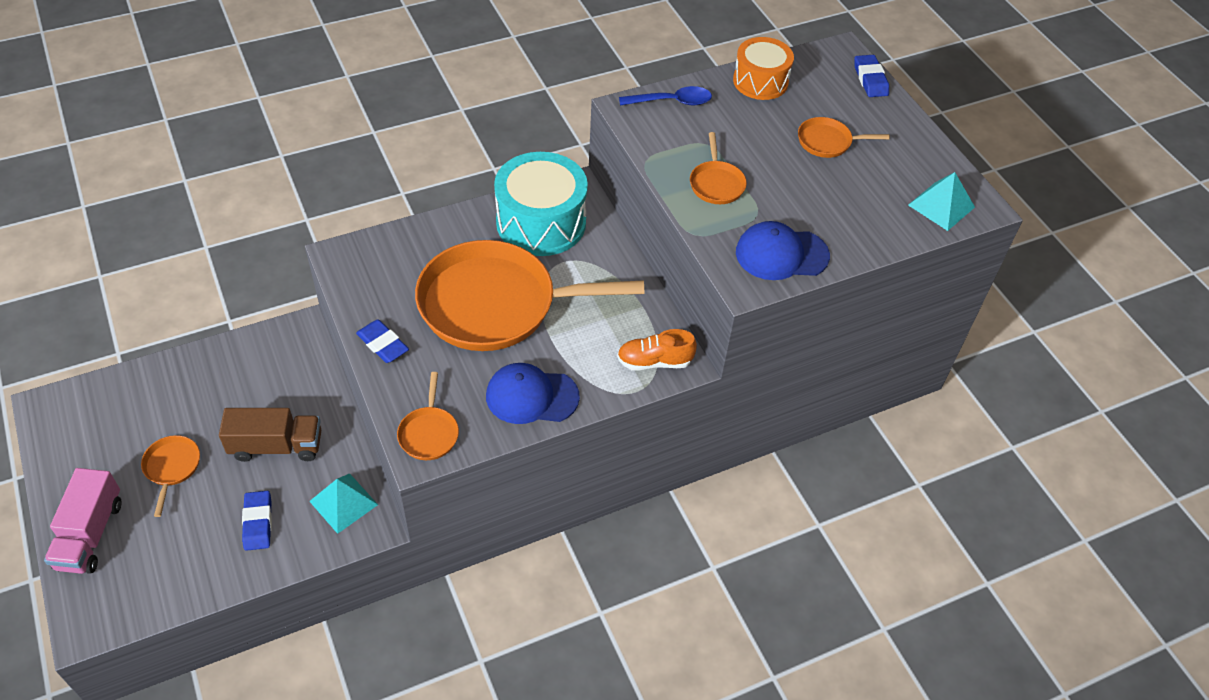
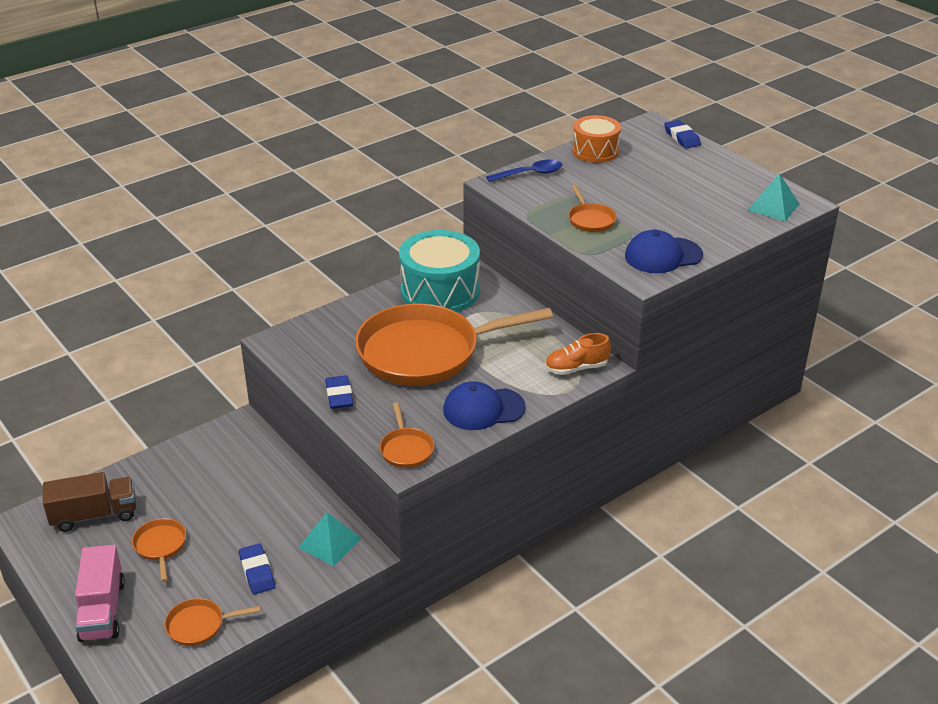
camera: 10 degrees left, 15 degrees down
brown truck [219,408,321,462] -> brown truck moved to [43,472,136,532]
blue eraser [356,319,409,363] -> blue eraser turned 45 degrees clockwise [325,375,353,409]
orange pan [798,117,890,158] -> orange pan moved to [164,598,261,646]

